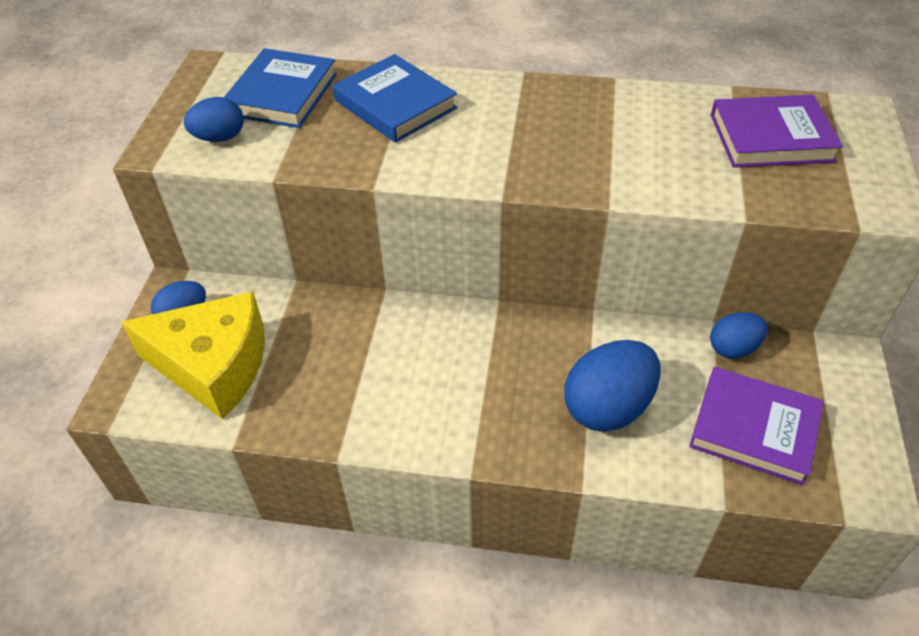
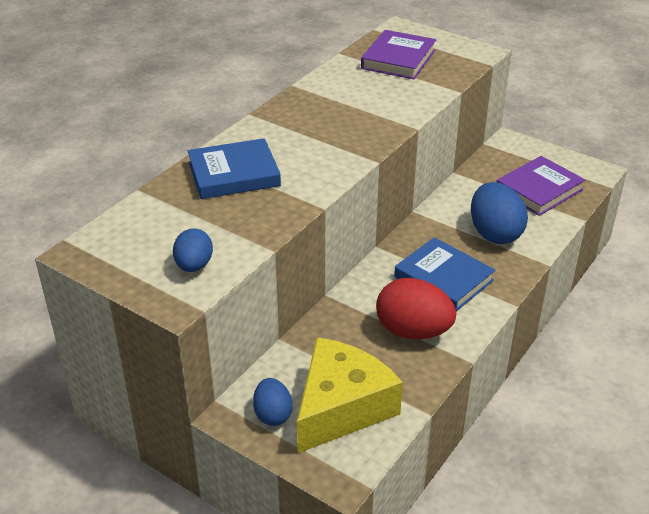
camera: 65 degrees left, 10 degrees down
blue book [224,48,337,128] -> blue book moved to [394,237,495,311]
blue egg [710,312,768,359] -> none
none -> red egg [376,278,456,339]

